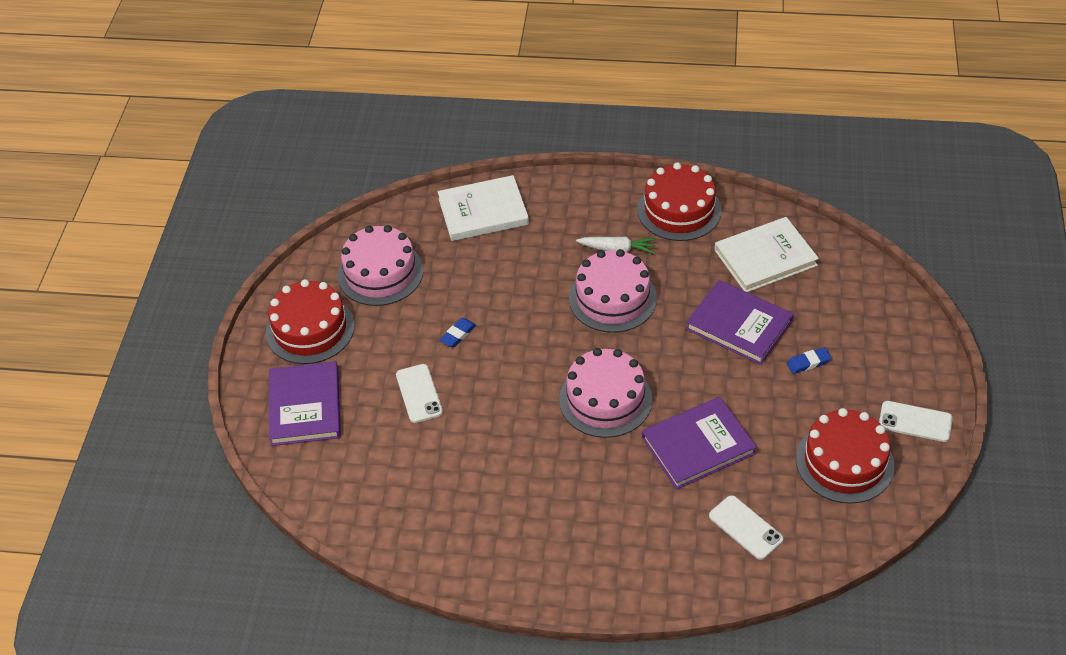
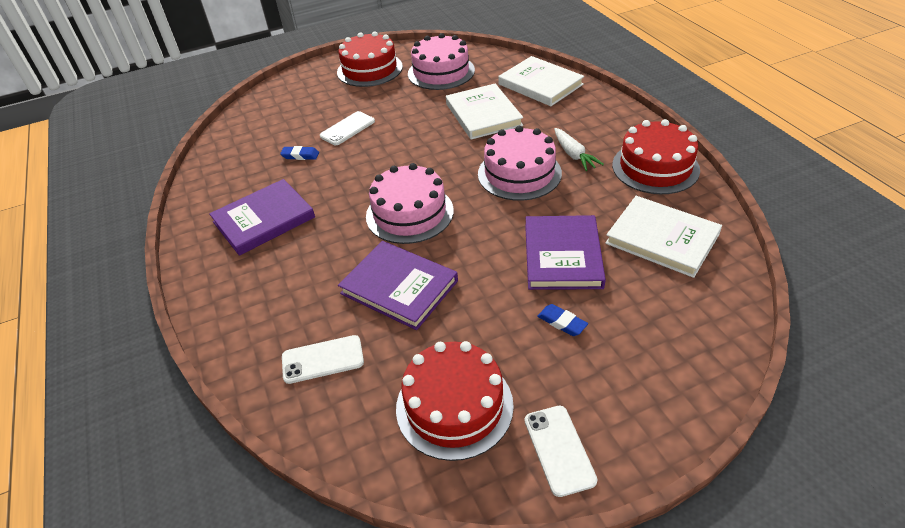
camera: 60 degrees right, 5 degrees down
purple book [269,361,341,446] -> purple book moved to [209,179,315,256]
blue eraser [439,318,476,347] -> blue eraser moved to [280,146,319,160]
white phone [709,495,783,560] -> white phone turned 60 degrees clockwise [282,335,364,384]
none -> white book [446,84,523,140]

